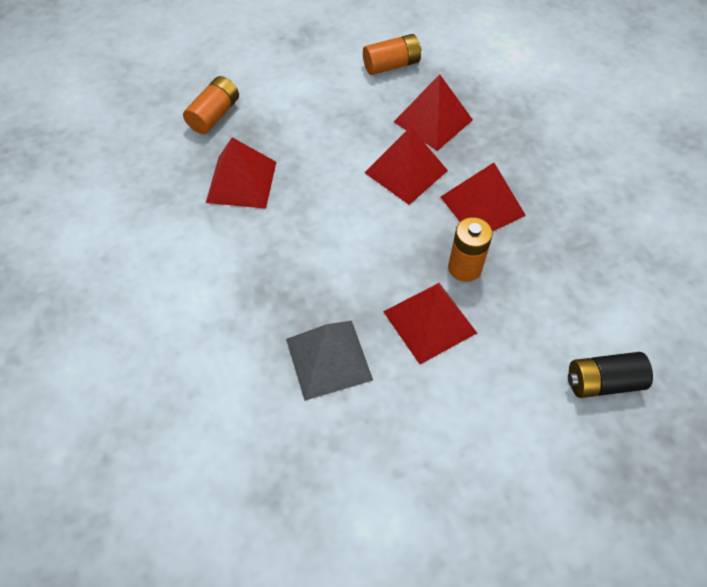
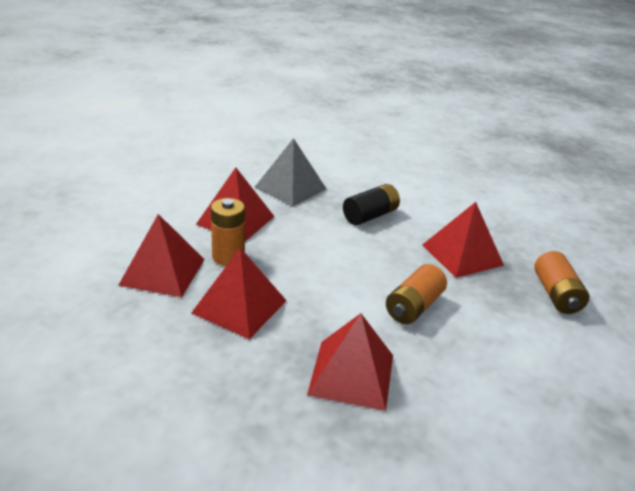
camera: 145 degrees right, 25 degrees down
orange battery [363,34,422,75] -> orange battery moved to [386,264,447,324]
red pyramid [364,126,448,205] -> red pyramid moved to [118,214,205,297]
black battery [568,352,653,398] -> black battery moved to [343,184,400,225]

